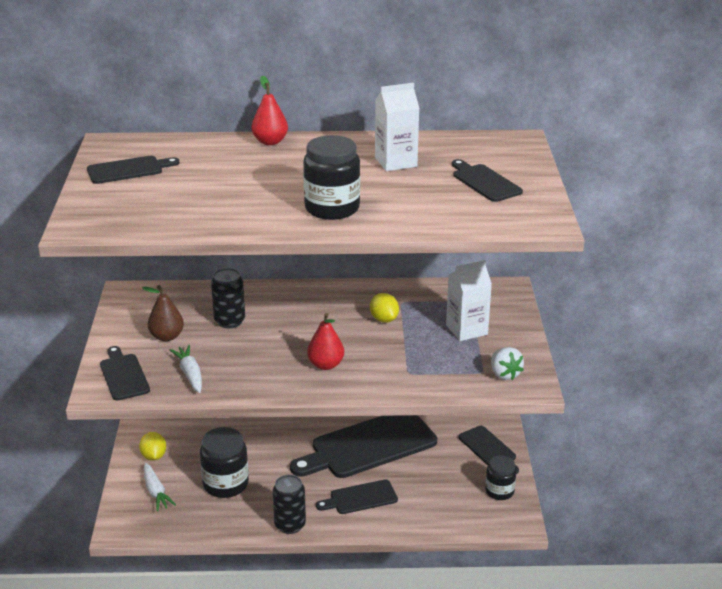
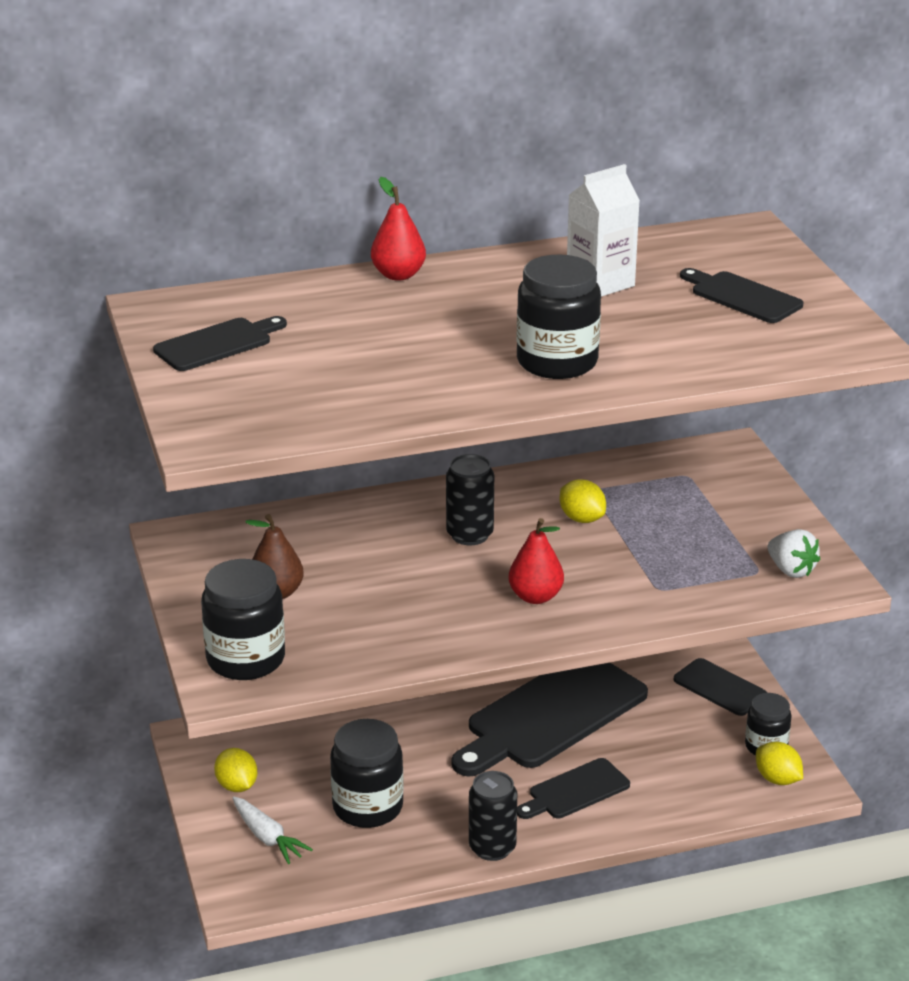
camera: 15 degrees left, 0 degrees up
black cutting board [100,346,150,401] -> black jar [201,559,285,680]
white carrot [169,345,202,393] -> none
black can [211,268,245,328] -> black can moved to [446,454,494,545]
white carton [446,260,492,341] -> none
none -> yellow lemon [756,742,803,785]

